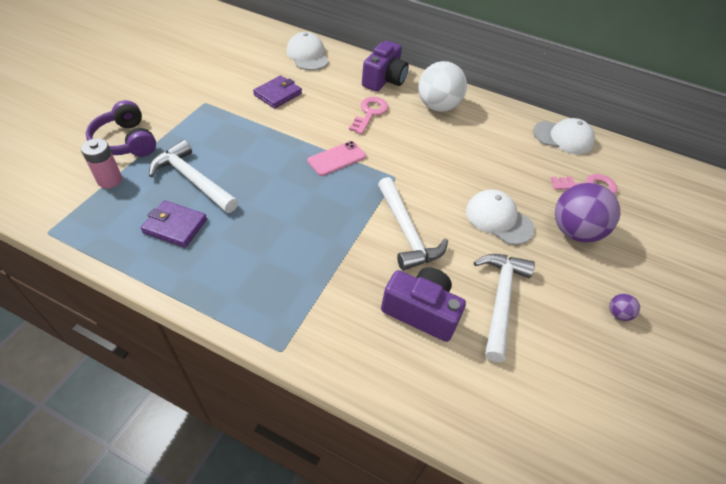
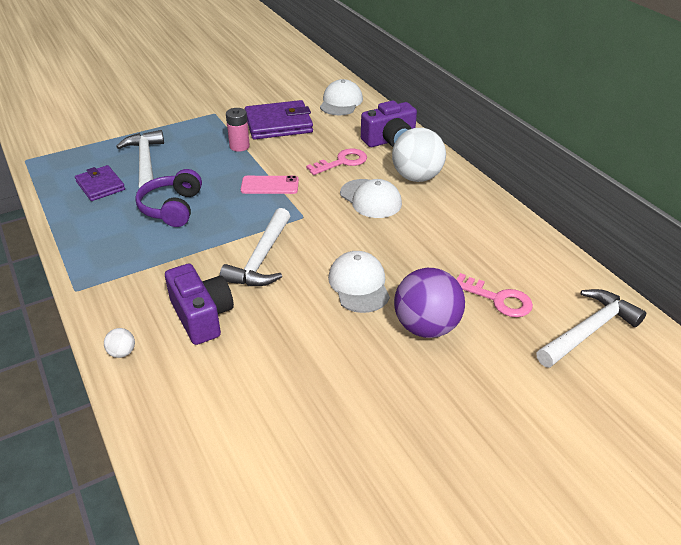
camera: 40 degrees right, 10 degrees down
pink battery [81,138,122,188] -> pink battery moved to [226,108,250,152]
purple headphones [86,100,156,157] -> purple headphones moved to [135,169,202,227]
purple wallet [253,75,302,109] -> purple wallet [245,100,313,140], size x1.62
white hammer [474,254,535,362] -> white hammer moved to [536,289,646,368]
white cap [533,118,595,154] -> white cap moved to [340,179,402,218]
purple ball [609,294,640,321] -> none
none -> white ball [104,328,135,358]

